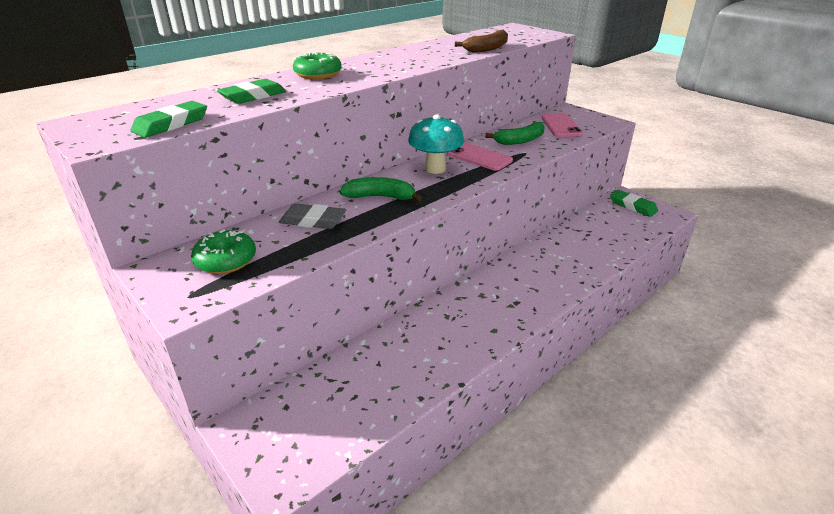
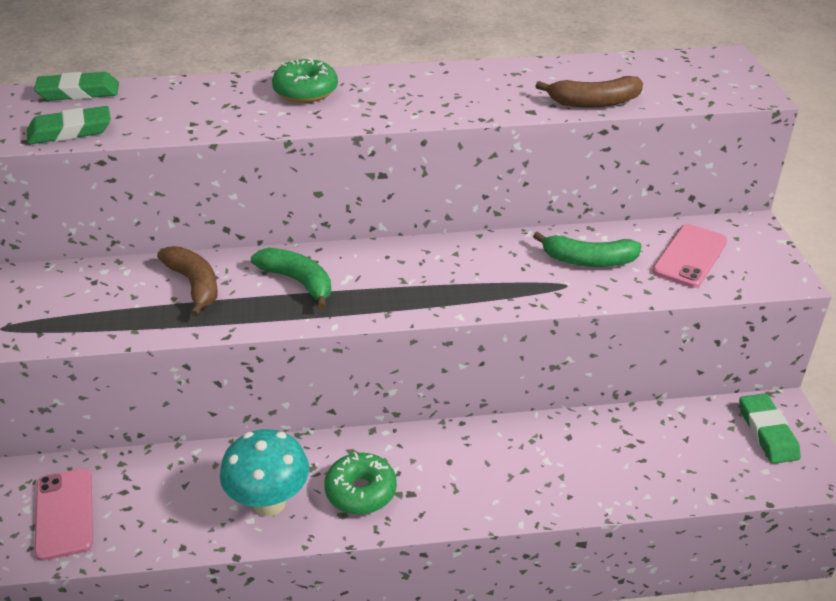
camera: 35 degrees right, 5 degrees up
green donut [191,229,256,274] -> green donut moved to [324,453,397,515]
green eraser [217,79,286,104] -> green eraser moved to [34,72,119,101]
grey eraser [279,203,346,229] -> brown banana [157,246,218,317]
turquoise mushroom [408,115,464,174] -> turquoise mushroom moved to [220,429,309,516]
pink phone [447,143,513,171] -> pink phone moved to [34,468,93,561]

